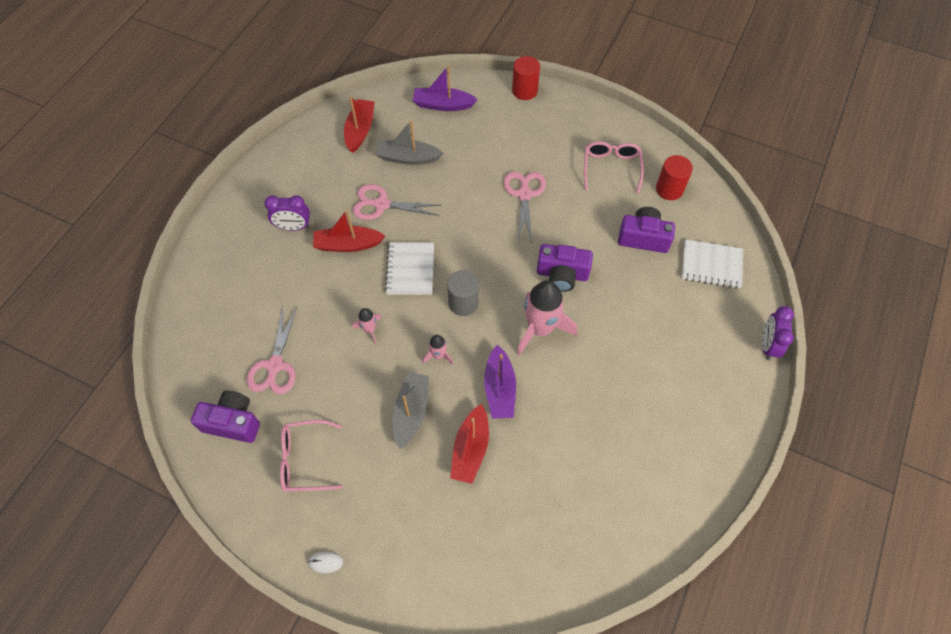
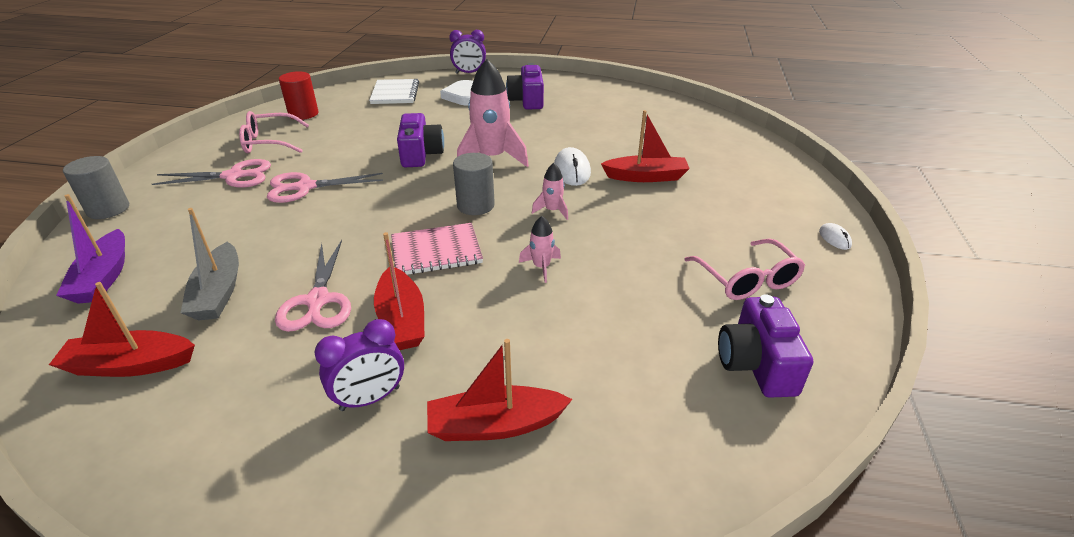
camera: 105 degrees left, 25 degrees down
pink scissors [247,307,297,394] -> pink scissors moved to [152,159,271,188]
purple clock [264,195,310,231] -> purple clock turned 75 degrees clockwise [315,319,404,411]
white notebook [385,242,434,295] -> pink notebook [391,223,483,275]
grey boat [393,372,429,449] -> none
purple boat [484,344,516,419] -> white mouse [554,147,591,186]
red cylinder [512,56,540,100] -> grey cylinder [63,156,129,219]
purple camera [618,207,675,253] -> purple camera moved to [506,63,544,110]
none -> red boat [427,339,572,441]
none -> white heart [440,80,473,105]

